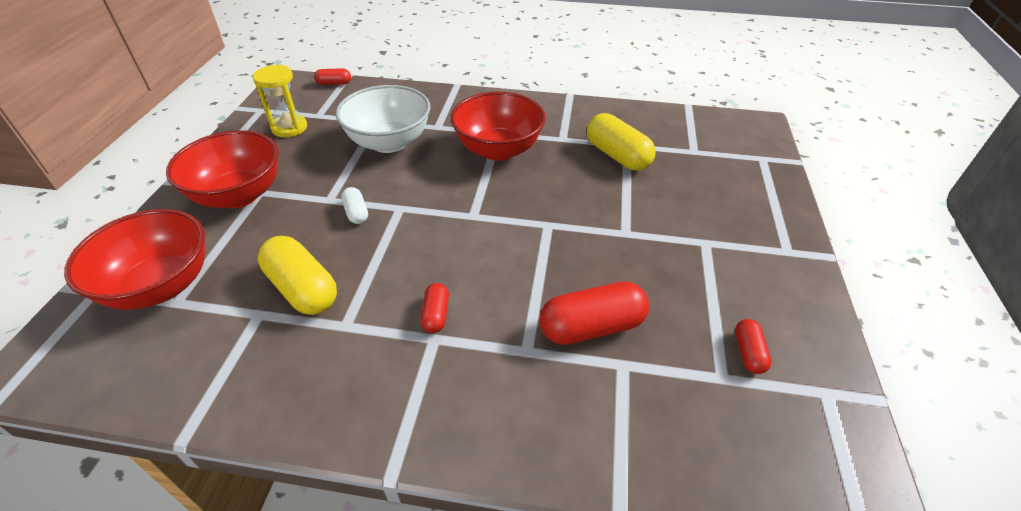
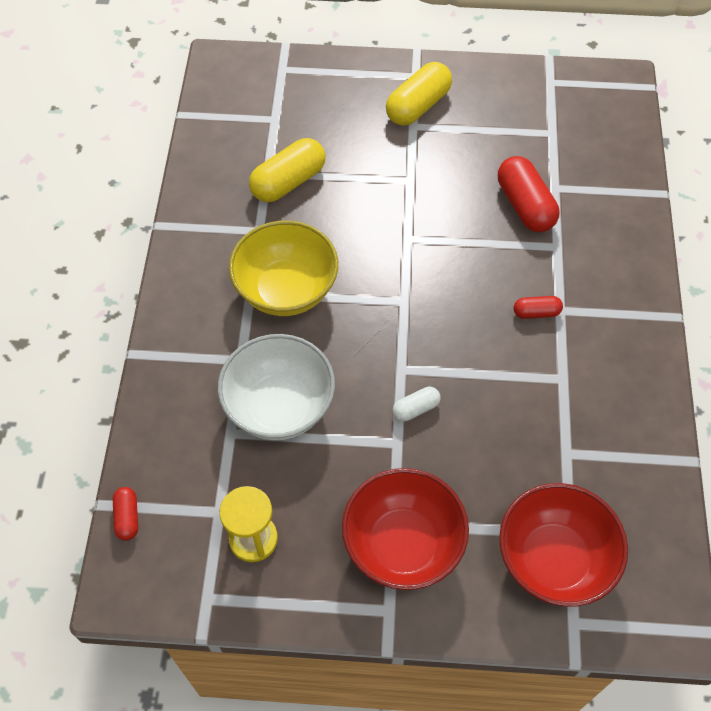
camera: 95 degrees left, 15 degrees up
yellow capsule [258,236,337,315] -> yellow capsule moved to [386,62,452,126]
red bowl [451,91,546,161] -> yellow bowl [229,221,338,316]
red capsule [735,319,772,374] -> none

